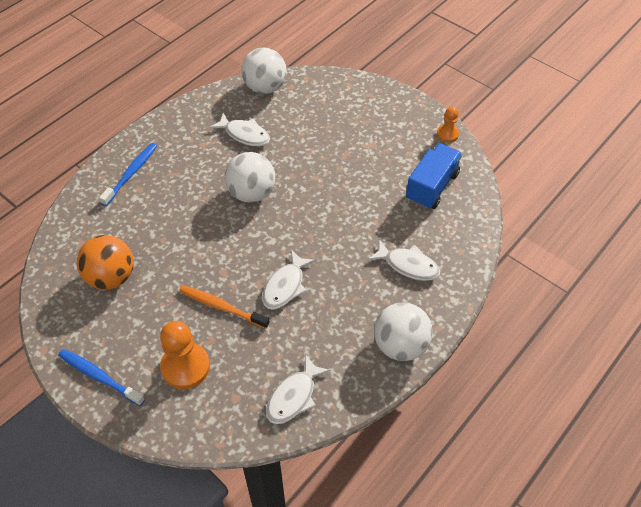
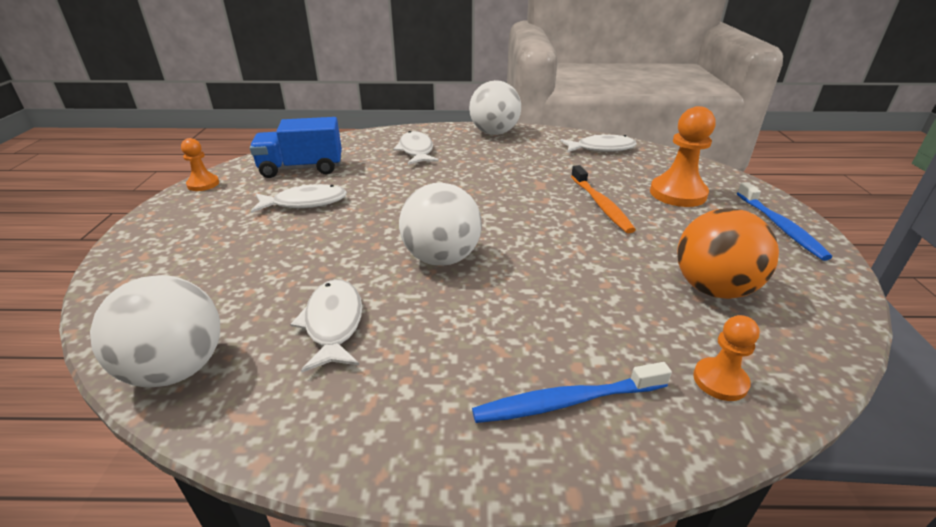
camera: 130 degrees left, 20 degrees down
white fish [262,250,316,310] -> white fish moved to [251,184,347,213]
none -> orange pawn [693,315,759,401]

